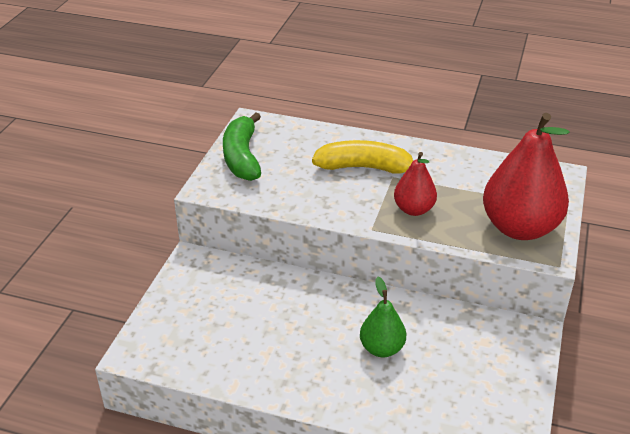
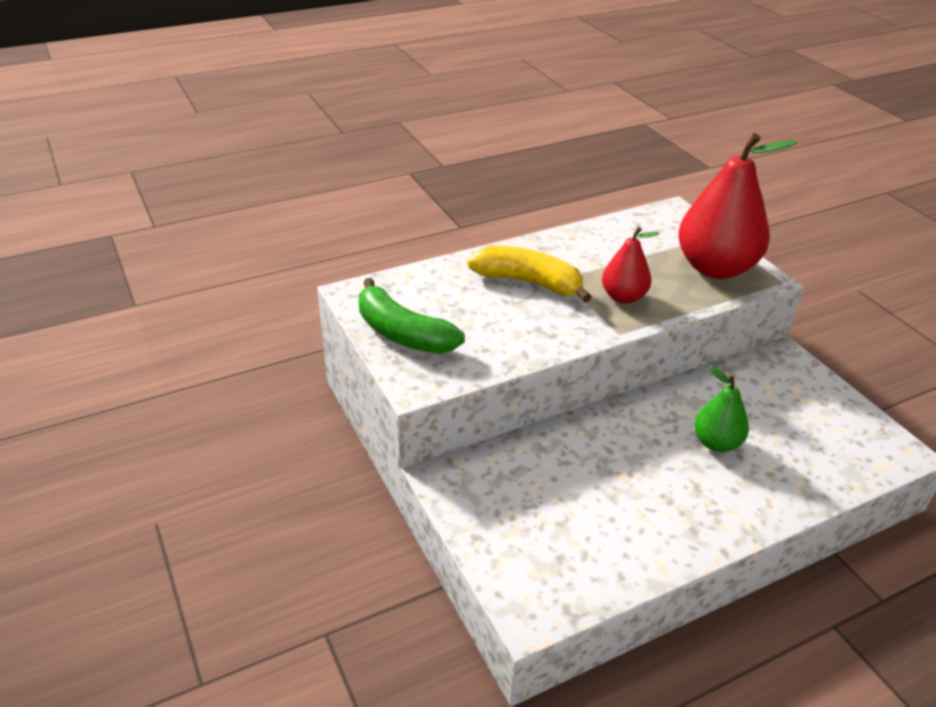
camera: 45 degrees left, 0 degrees up
yellow banana [312,140,413,173] -> yellow banana turned 60 degrees clockwise [467,246,592,303]

